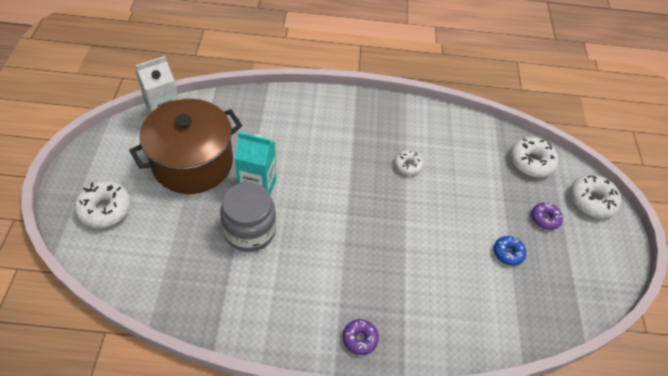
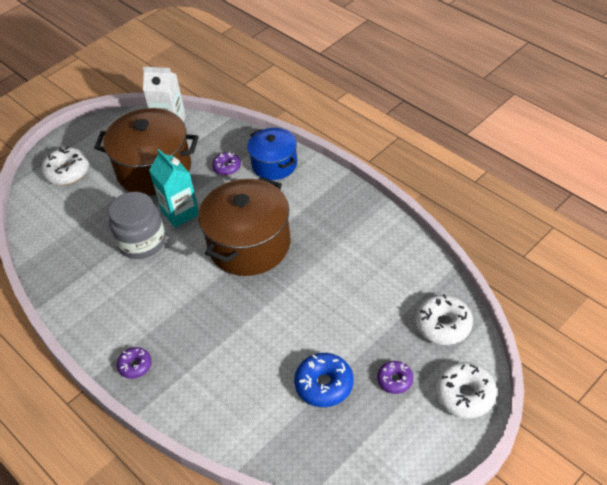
camera: 50 degrees right, 5 degrees down
white donut [394,150,424,175] -> none
blue donut [494,236,526,266] -> blue donut [294,353,354,407], size x1.65
none -> brown pot [198,177,290,276]
none -> purple donut [212,152,241,175]
none -> blue pot [247,128,297,180]

